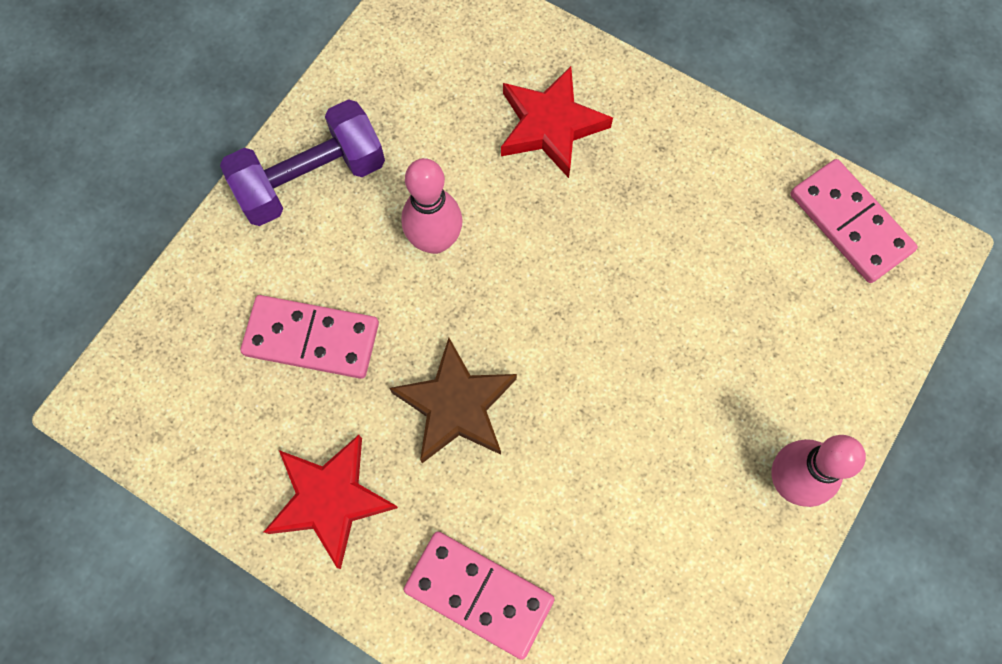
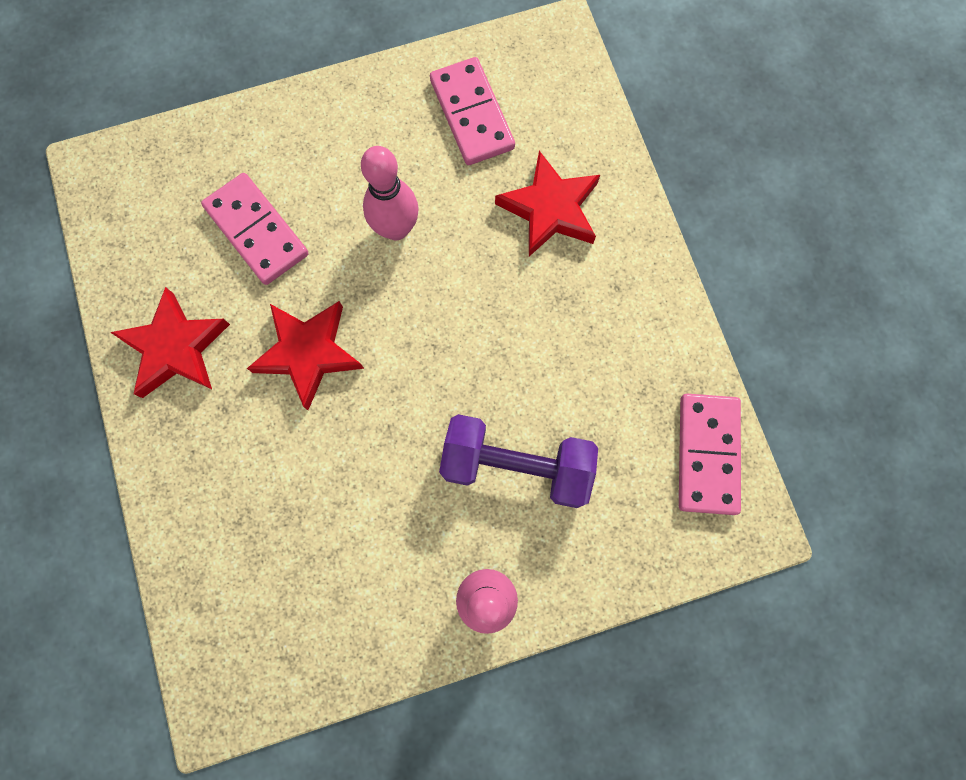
camera: 40 degrees right, 5 degrees up
purple dumbbell [220,99,385,226] -> purple dumbbell moved to [439,414,598,508]
brown star [390,338,517,463] -> red star [247,301,364,410]
pink domino [404,531,555,660] -> pink domino moved to [430,57,515,165]

